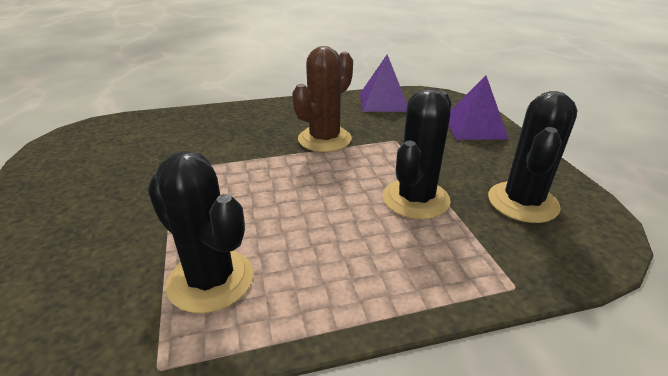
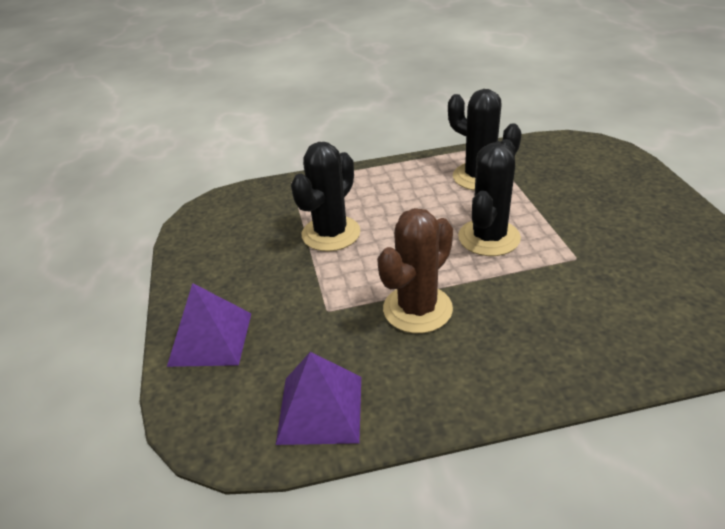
camera: 175 degrees left, 5 degrees up
black cactus [488,91,577,223] -> black cactus moved to [458,139,521,256]

